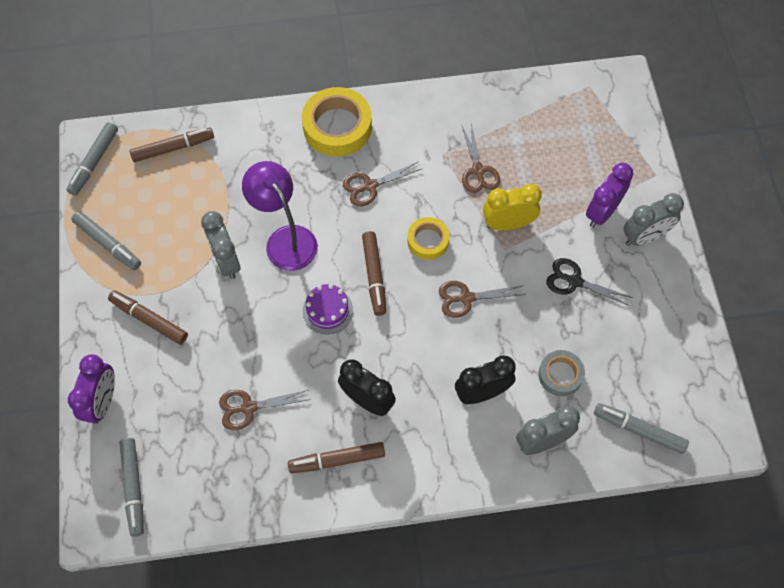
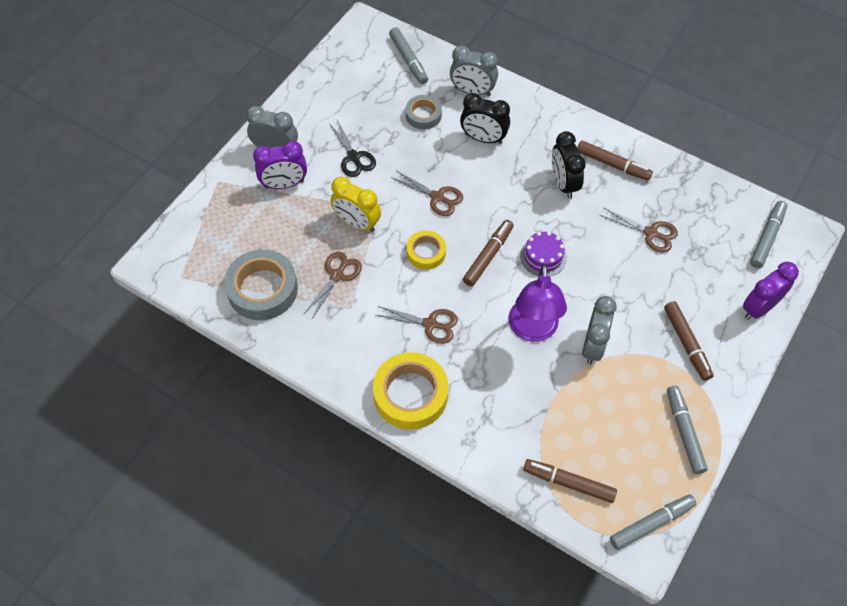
camera: 140 degrees left, 5 degrees down
none -> grey tape [224,249,298,320]

